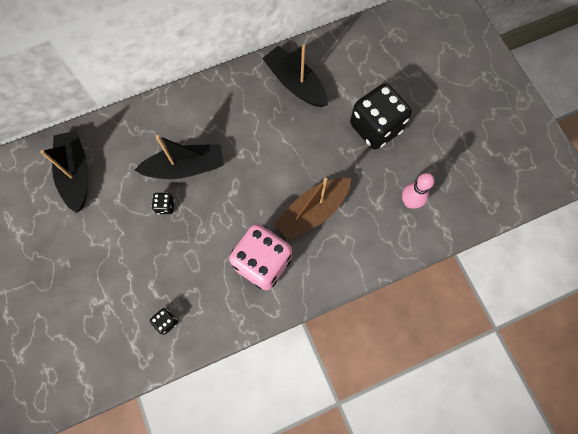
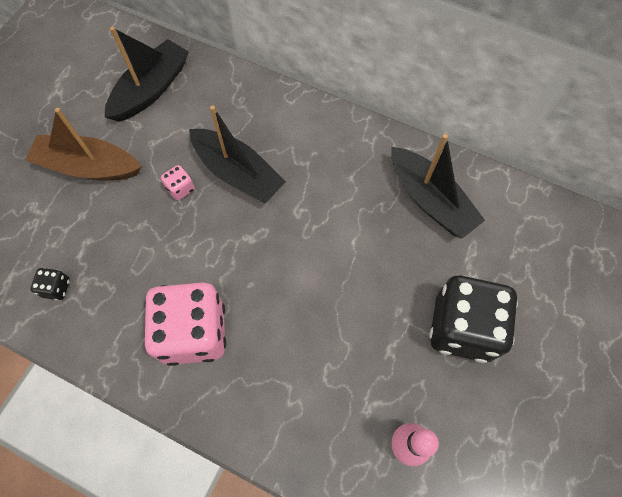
camera: 50 degrees right, 5 degrees down
black dice [152,193,175,214] -> pink dice [161,165,195,200]
black boat [262,44,328,107] -> black boat turned 135 degrees clockwise [391,134,485,239]
brown boat [274,178,351,242] -> brown boat moved to [25,108,141,180]

